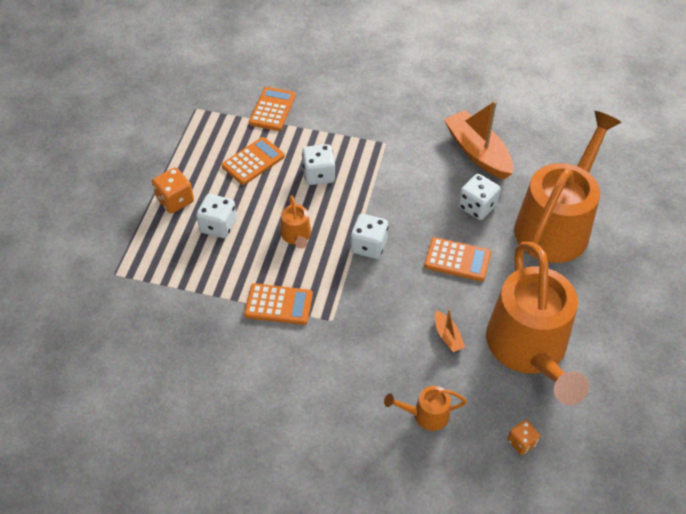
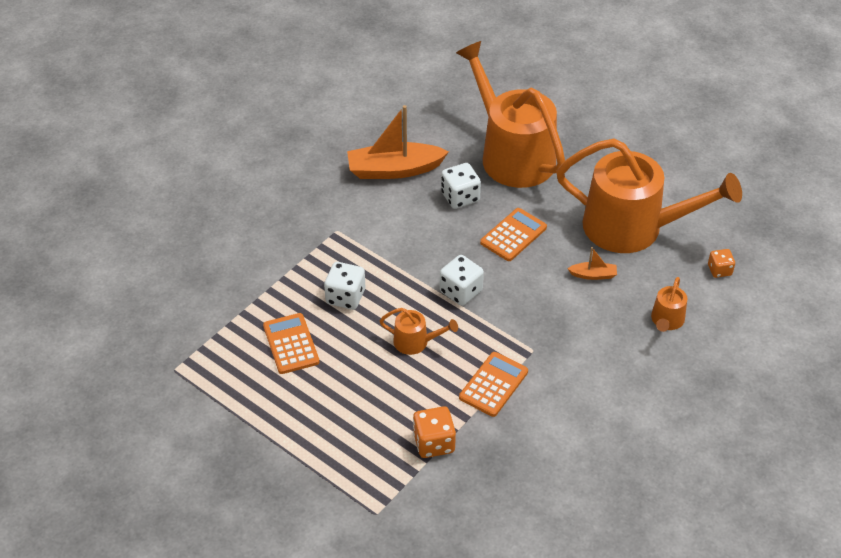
camera: 65 degrees left, 5 degrees down
orange dice [152,168,194,214] -> orange dice moved to [413,406,456,458]
white dice [196,194,237,238] -> none
orange calculator [249,87,296,131] -> none

